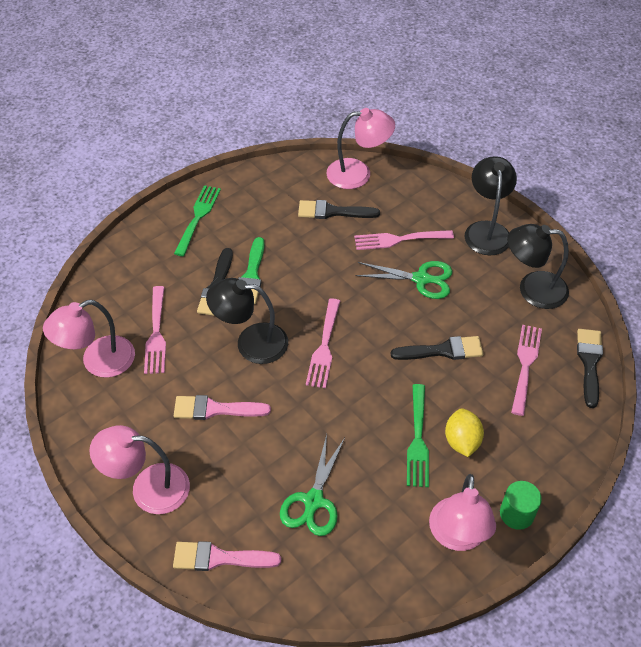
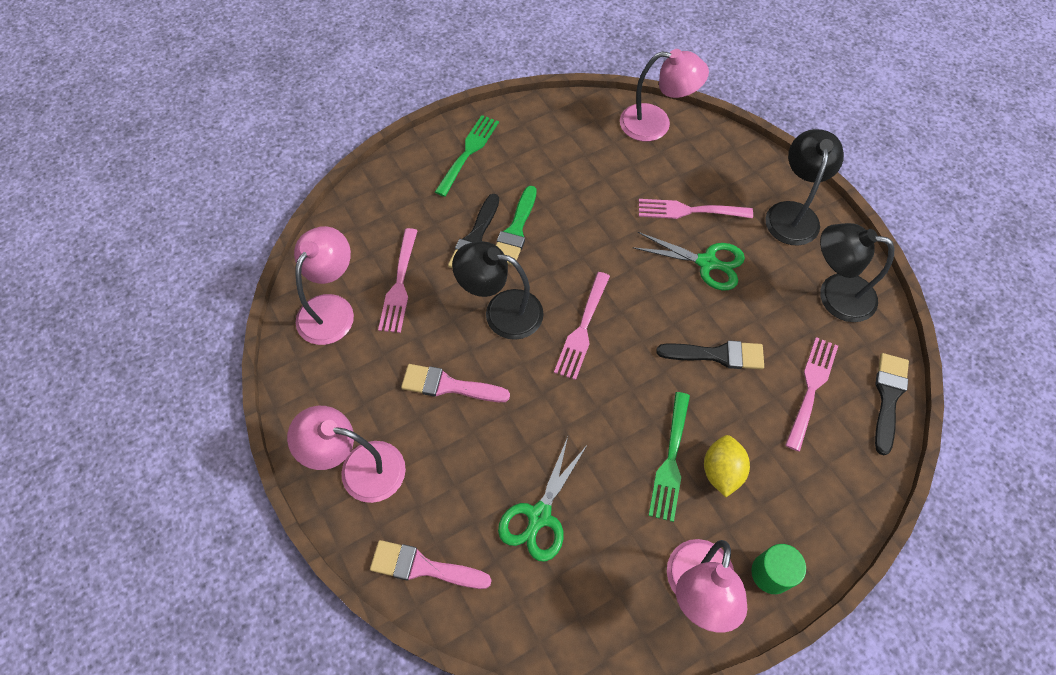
camera: 10 degrees right, 10 degrees up
pink lamp [43,300,135,378] -> pink lamp turned 135 degrees clockwise [294,226,354,345]
black brush [298,200,380,219] -> none

